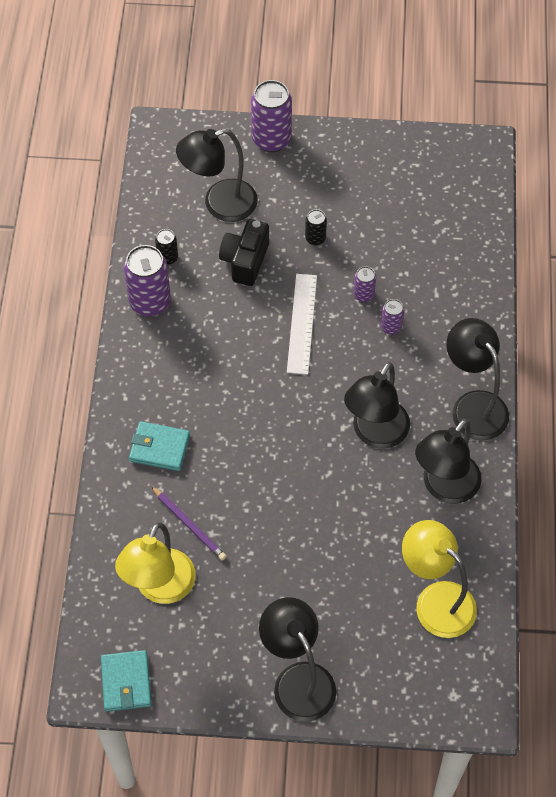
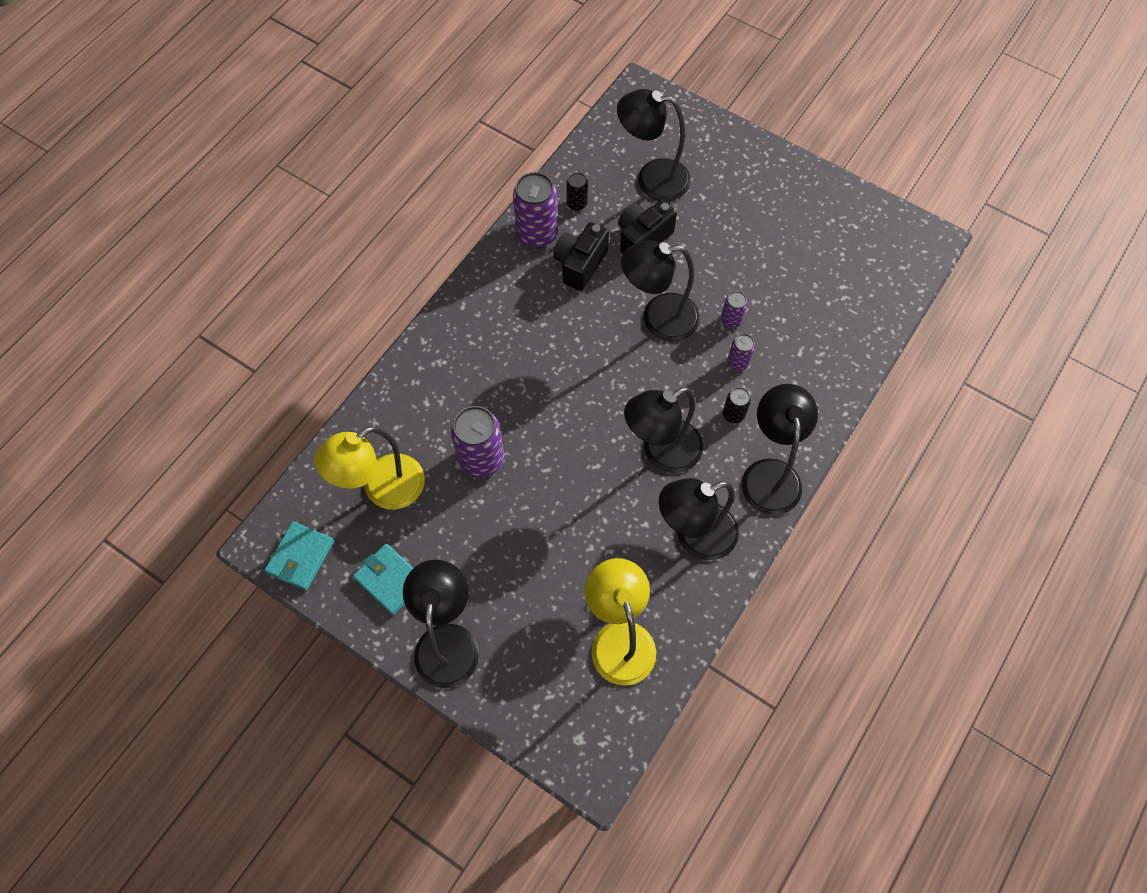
camera: 30 degrees right, 5 degrees up
turquoise wallet [129,421,190,471] -> turquoise wallet moved to [353,544,413,615]
purple pencil [151,486,226,560] -> none
purple can [251,80,292,152] -> purple can moved to [451,406,504,478]
white ruler [287,274,317,375] -> black lamp [621,240,700,341]
black can [305,209,327,245] -> black can moved to [723,387,751,423]
none -> black camera [553,222,609,291]

